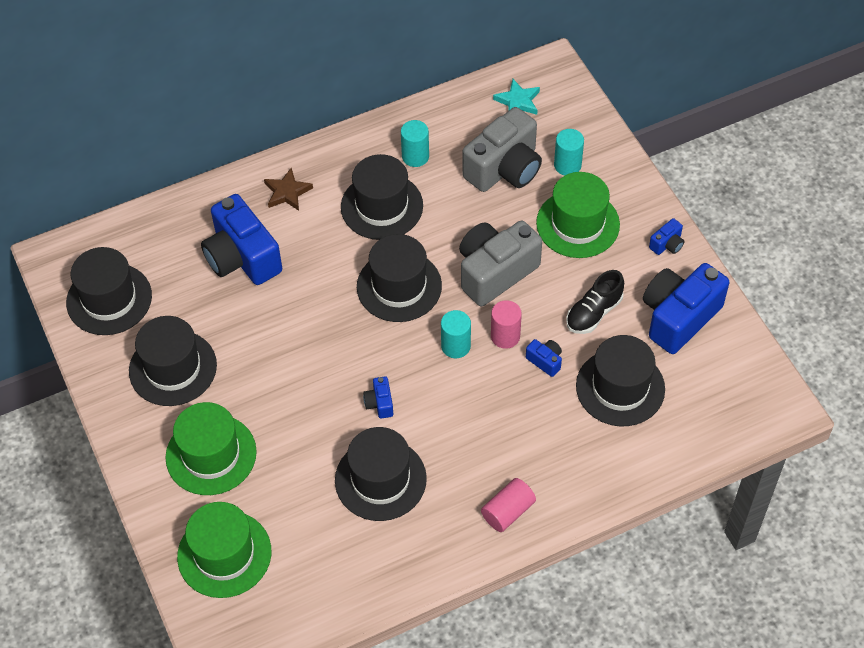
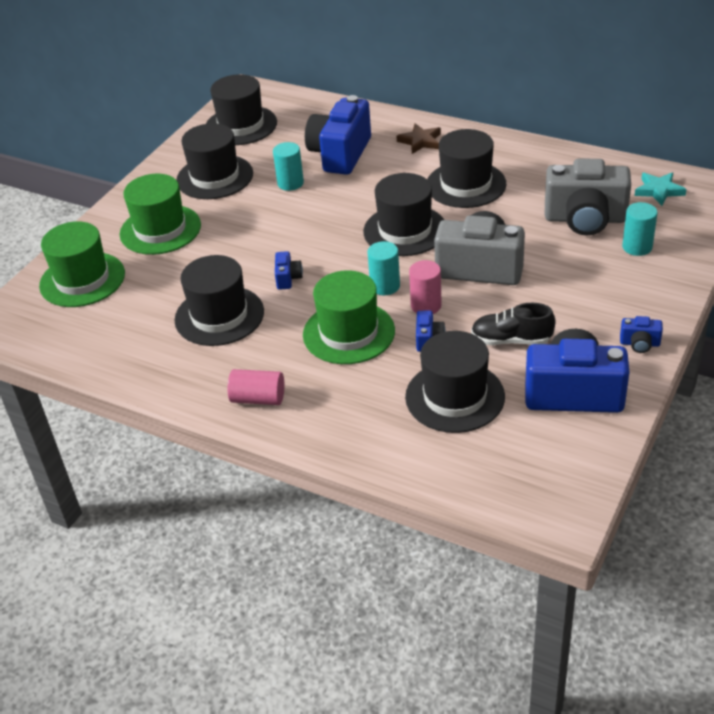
camera: 55 degrees right, 15 degrees down
blue camera [363,376,393,419] -> blue camera turned 135 degrees clockwise [275,251,303,290]
turquoise cylinder [401,120,429,167] -> turquoise cylinder moved to [273,142,304,191]
green hat [536,172,620,258] -> green hat moved to [303,270,395,364]

